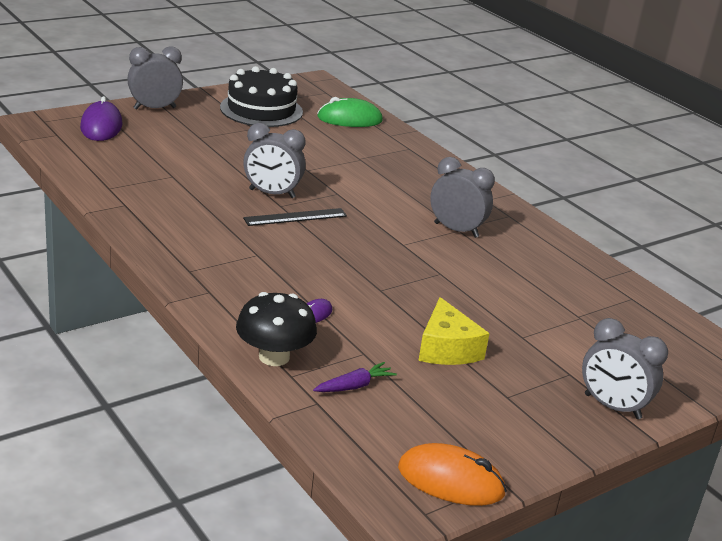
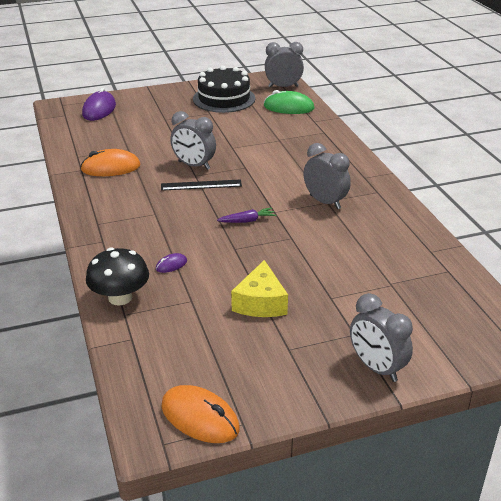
camera: 20 degrees right, 5 degrees up
grey clock [127,46,183,109] -> grey clock moved to [265,42,304,88]
purple carrot [313,362,397,392] -> purple carrot moved to [217,207,276,223]
none -> orange mouse [80,149,140,176]

